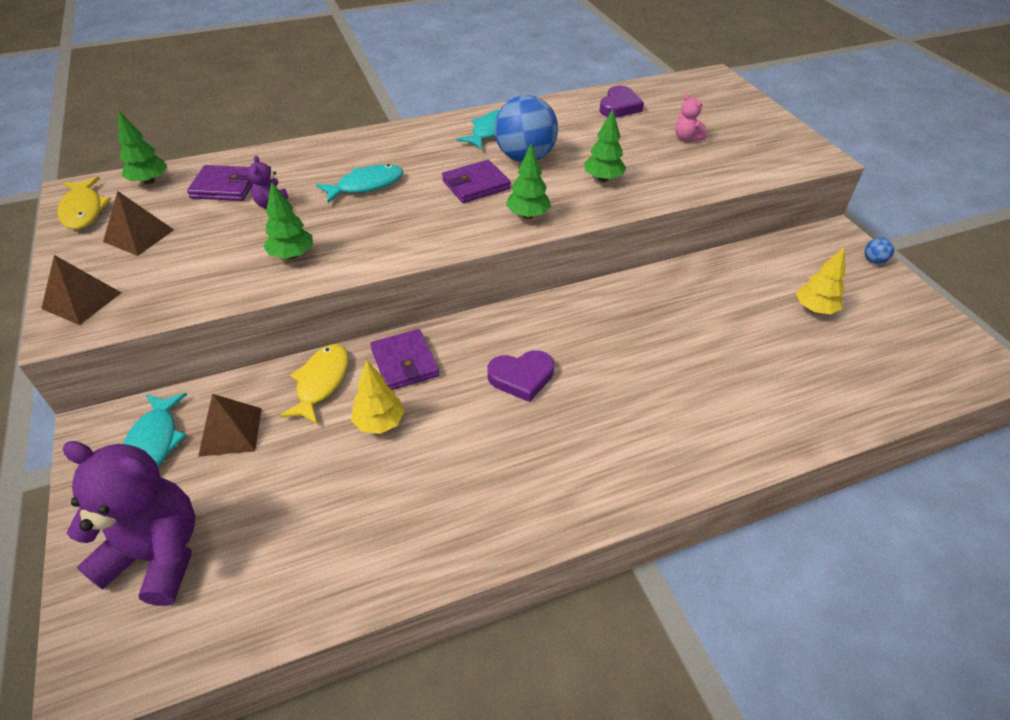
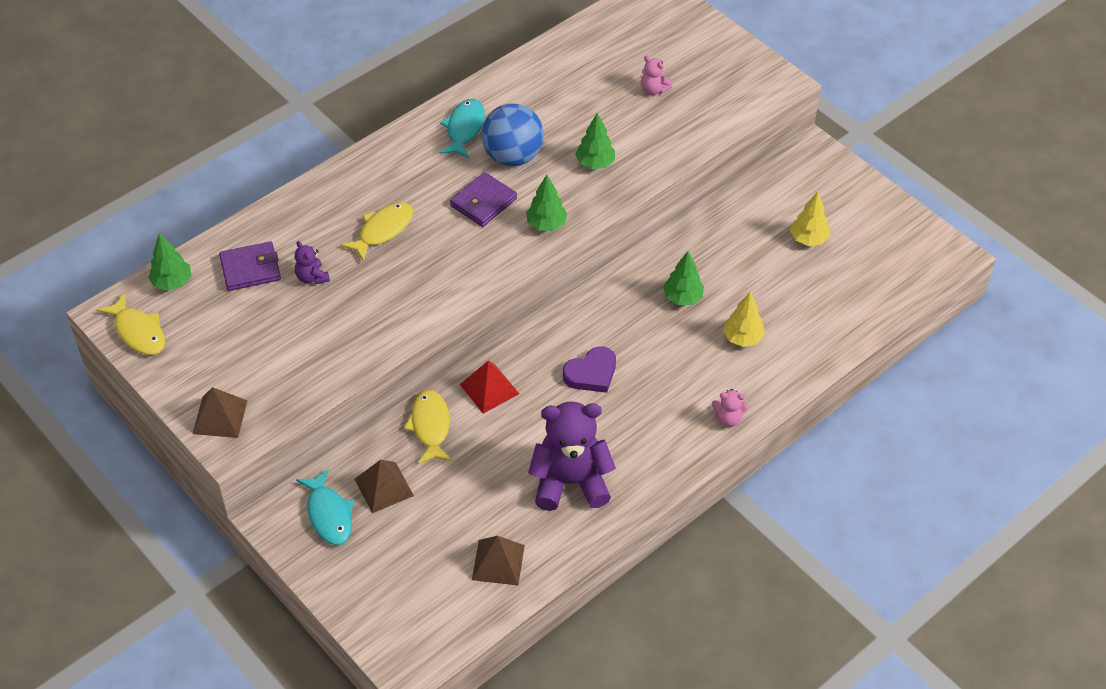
camera: 20 degrees left, 5 degrees up
purple teddy bear [63,441,195,606] -> purple teddy bear moved to [528,402,616,511]
brown pyramid [103,191,174,256] -> brown pyramid moved to [472,536,525,585]
green tree [264,181,313,259] -> green tree moved to [663,251,704,305]
turquoise fish [316,164,403,203] -> yellow fish [340,202,413,262]
yellow tree [351,360,405,434] -> yellow tree moved to [723,292,765,347]
purple wallet [370,329,439,390] -> red pyramid [460,360,519,414]
purple heart [599,86,644,118] -> none
blue ball [864,238,894,264] -> none
none -> pink teddy bear [711,389,749,427]

